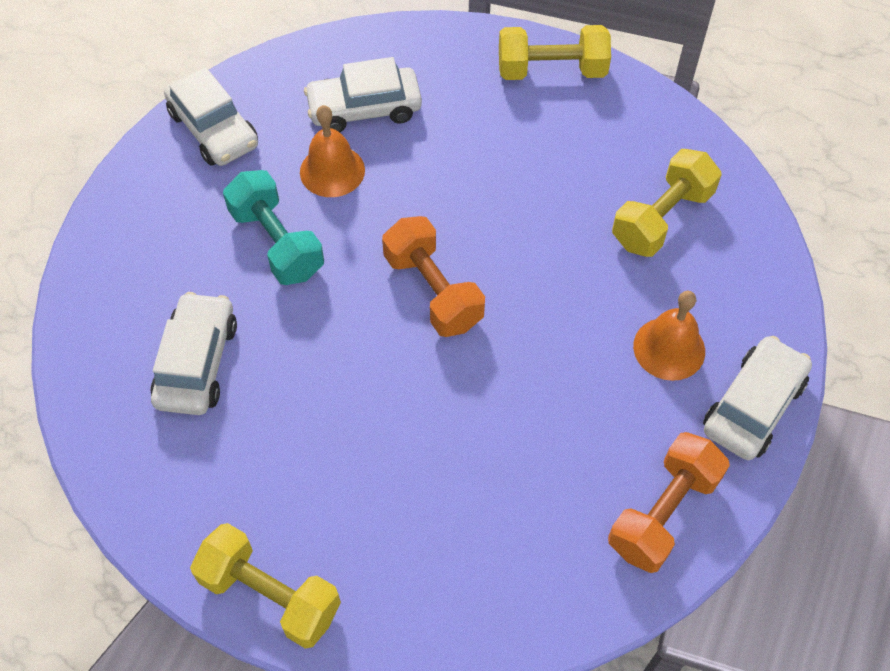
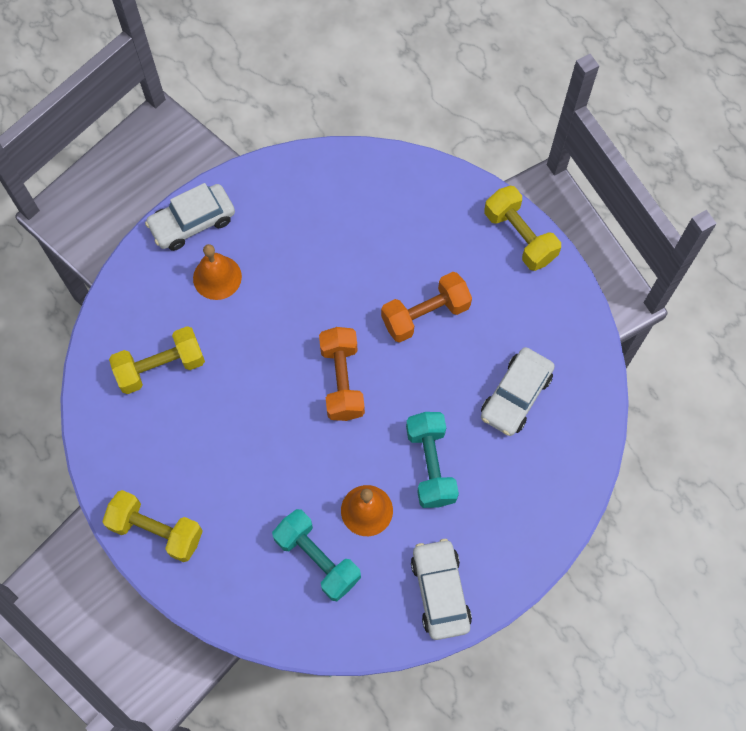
camera: 155 degrees left, 10 degrees up
white car [304,57,422,132] -> turquoise dumbbell [272,509,361,601]
orange dumbbell [608,432,730,573] -> orange dumbbell moved to [381,272,472,342]

